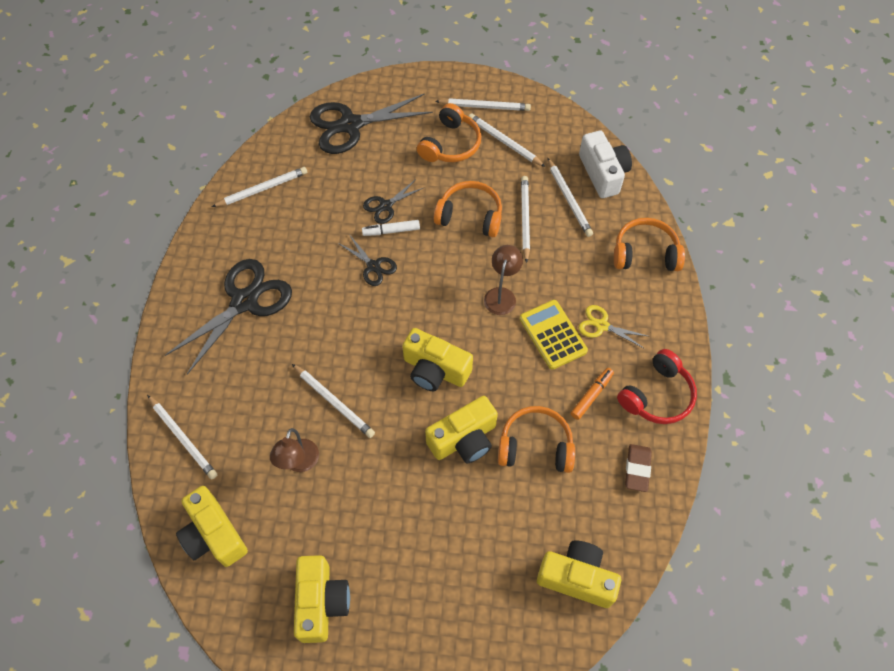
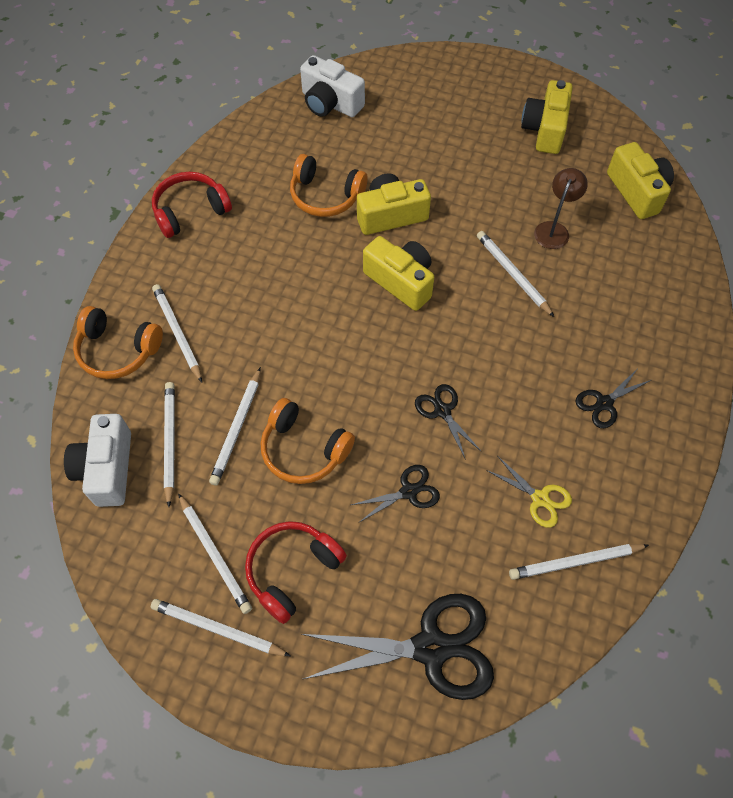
camera: 165 degrees left, 0 degrees up
white pencil [147,395,217,479] -> white pencil moved to [152,284,202,382]
black scissors [164,259,292,375] -> black scissors [575,368,651,428], size x0.50
white marker [362,220,420,236] -> none
orange headphones [417,103,481,162] -> red headphones [245,521,347,624]
brown lamp [484,245,523,315] -> none
yellow calculator [520,300,588,370] -> none
yellow camera [537,541,621,608] -> white camera [300,55,365,117]
orange marker [571,368,614,420] -> none
yellow scissors [578,305,650,349] -> yellow scissors moved to [486,457,572,528]
brown eraser [625,444,652,492] -> none

